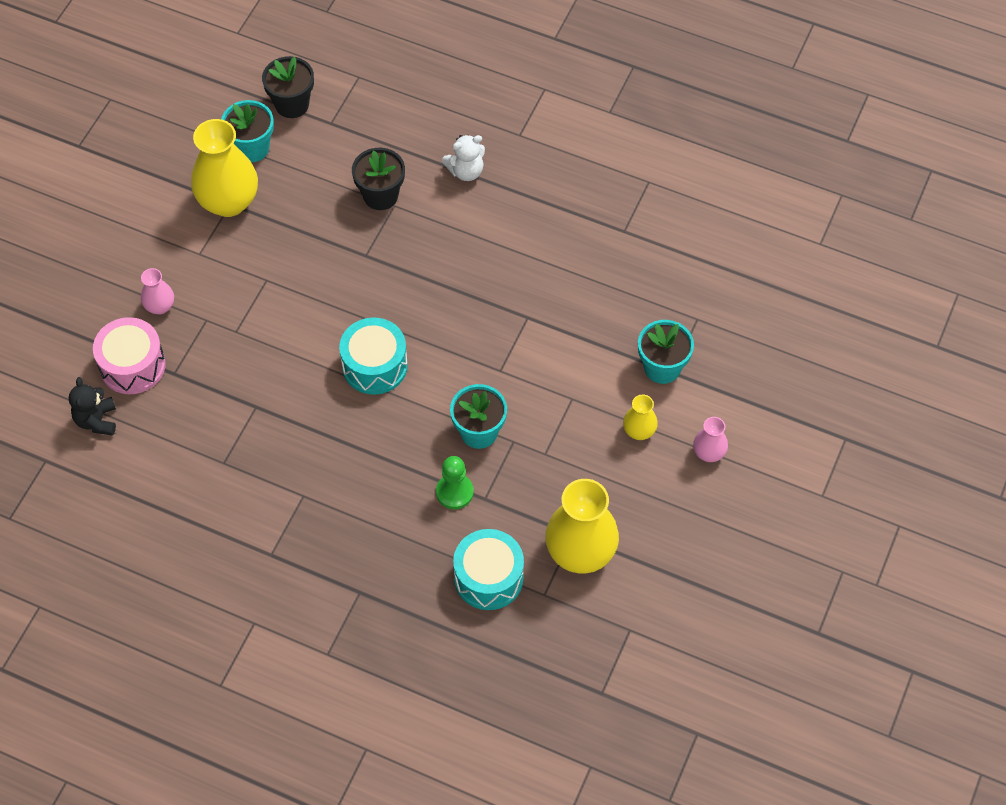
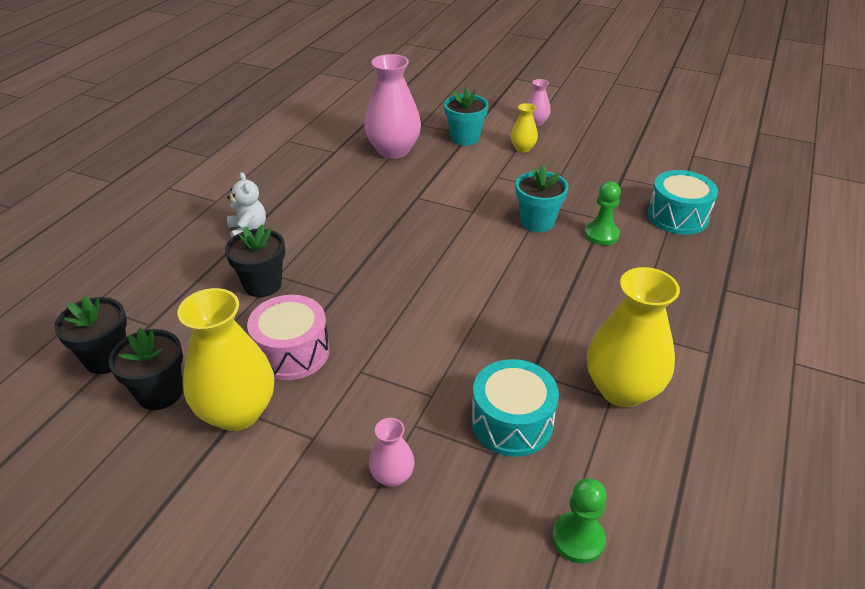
camera: 90 degrees left, 20 degrees down
black teddy bear [69,377,116,436] -> green pawn [552,478,607,564]
pink drum [93,317,166,394] -> pink drum moved to [247,295,330,380]
turquoise flower pot [221,100,274,162] -> black flower pot [108,328,183,410]
turquoise drum [339,317,408,395] -> turquoise drum moved to [471,359,559,457]
yellow vase [545,479,619,573] -> yellow vase moved to [587,267,680,407]
none -> pink vase [364,54,421,159]

